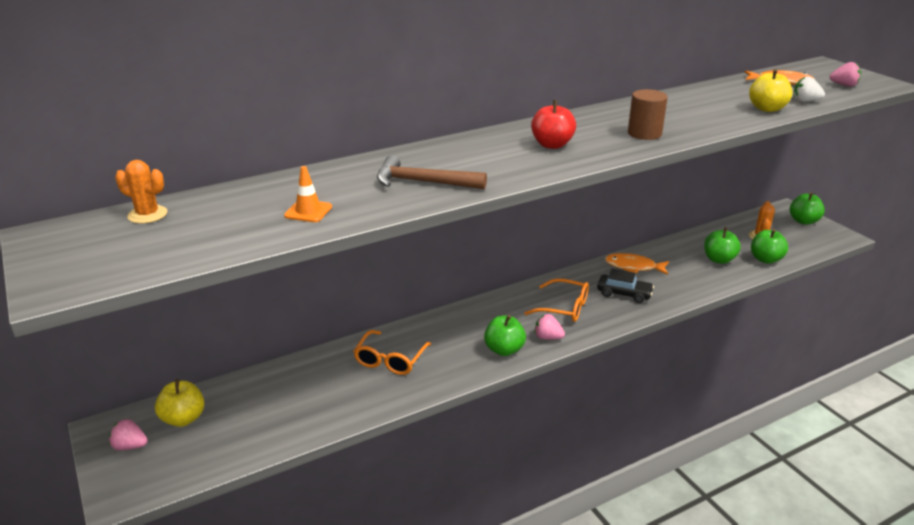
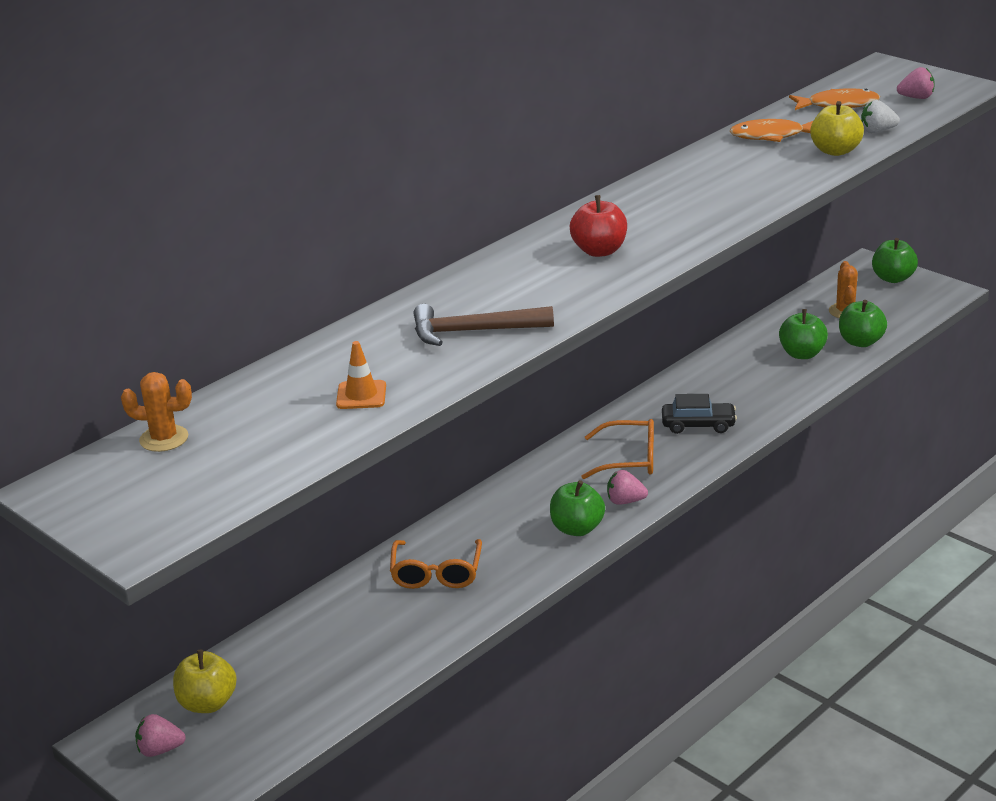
camera: 15 degrees left, 0 degrees up
orange fish [605,253,669,275] -> orange fish moved to [730,119,813,142]
brown cylinder [628,89,668,140] -> none

